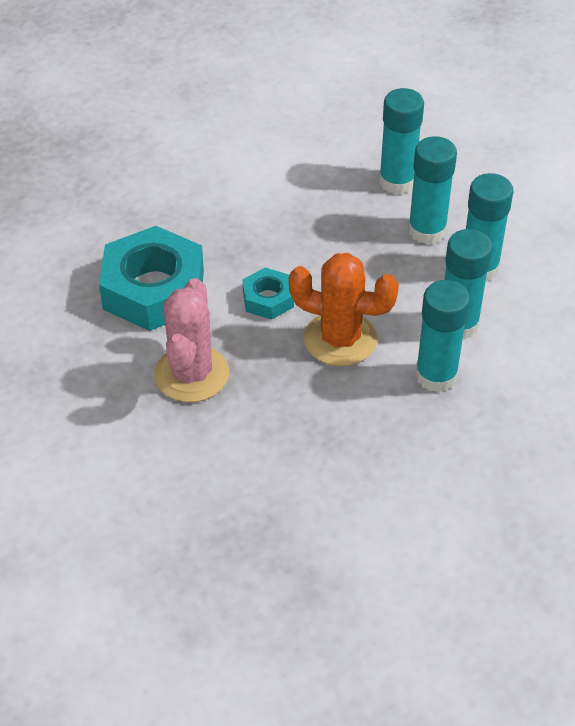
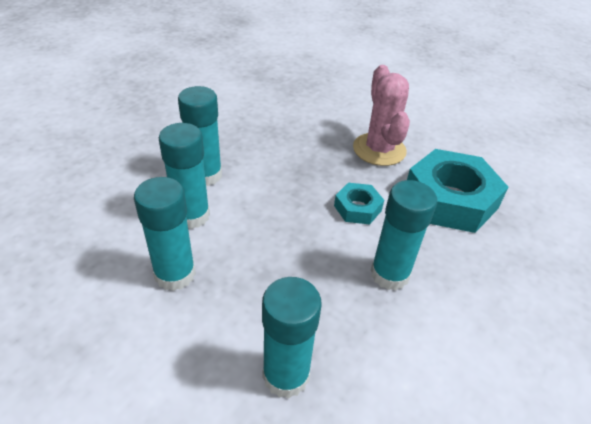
camera: 160 degrees right, 5 degrees down
orange cactus [289,253,399,366] -> none
turquoise glue stick [408,136,457,244] -> turquoise glue stick moved to [371,180,437,290]

